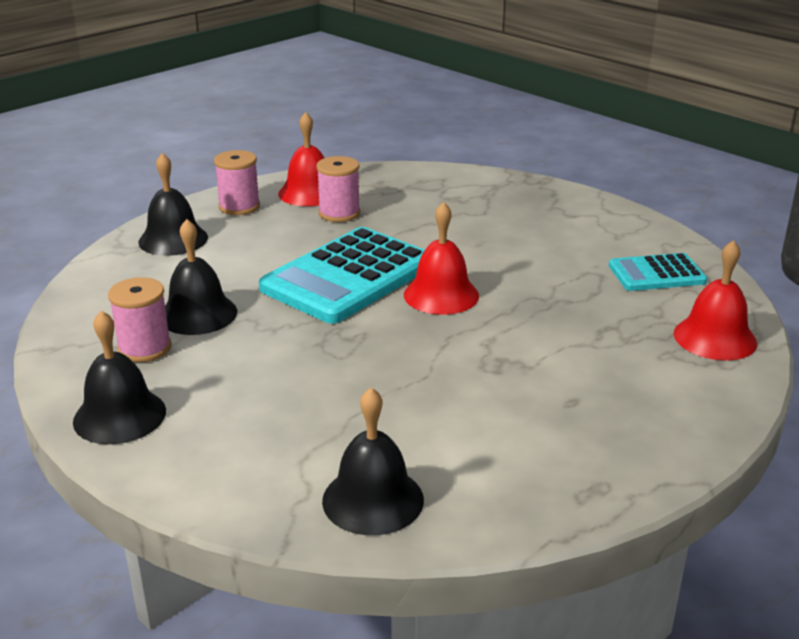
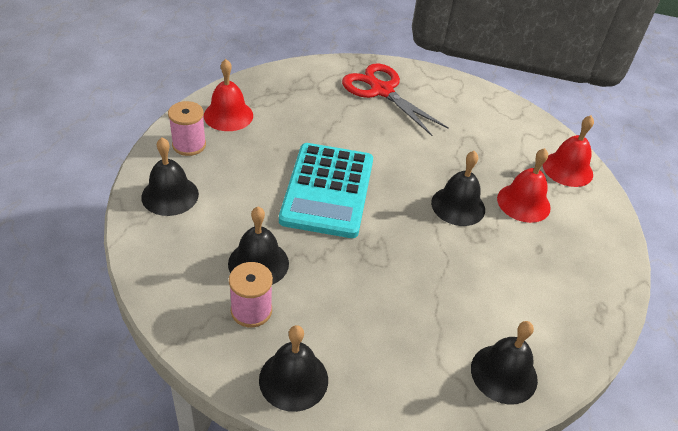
camera: 35 degrees left, 15 degrees up
pink spool [316,156,360,222] -> none
red bell [404,202,479,315] -> red bell moved to [497,148,551,223]
turquoise calculator [609,253,707,291] -> none
none -> red scissors [342,63,449,136]
none -> black bell [431,151,485,226]

